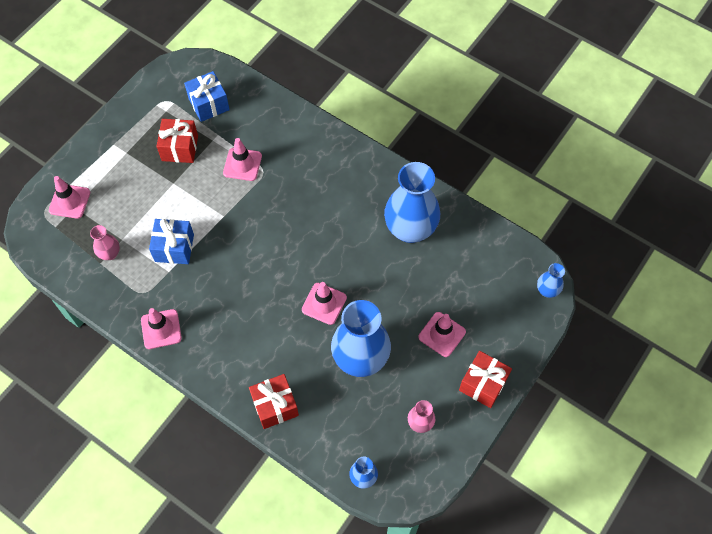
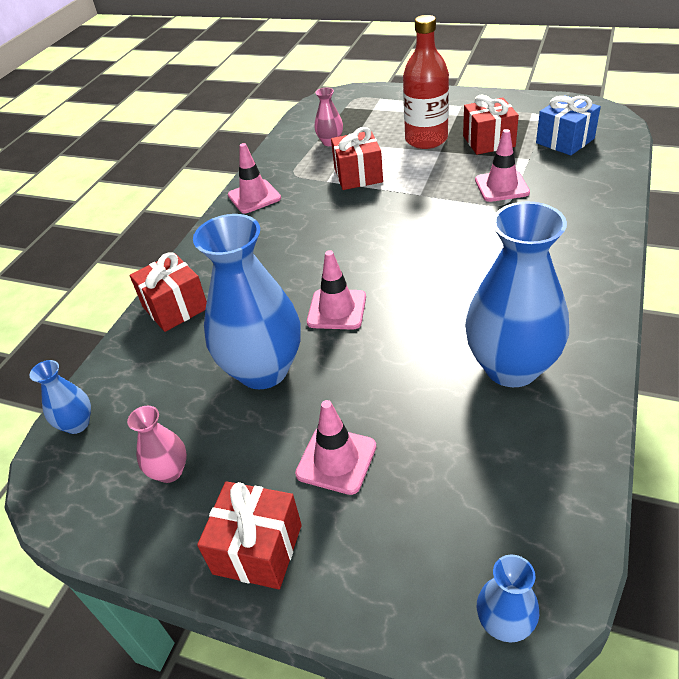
camera: 80 degrees right, 20 degrees down
pink traffic cone [49,176,90,219] -> none
blue gift [149,219,194,264] -> red gift [331,127,383,190]
none -> red bottle [403,15,449,149]

